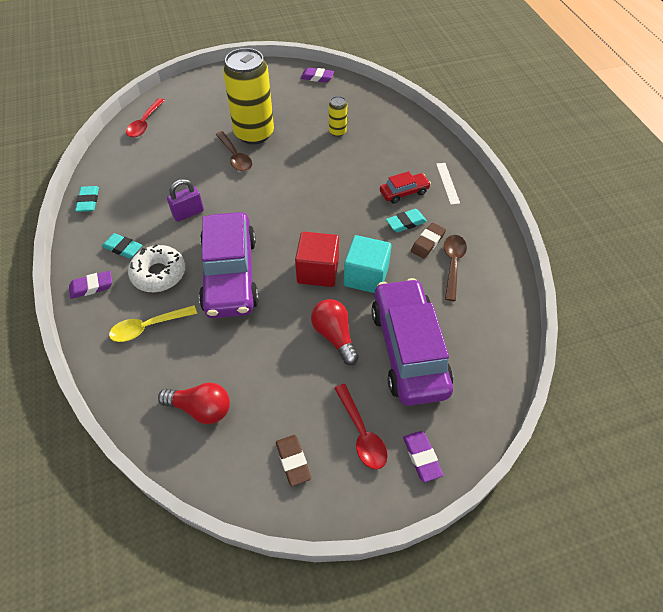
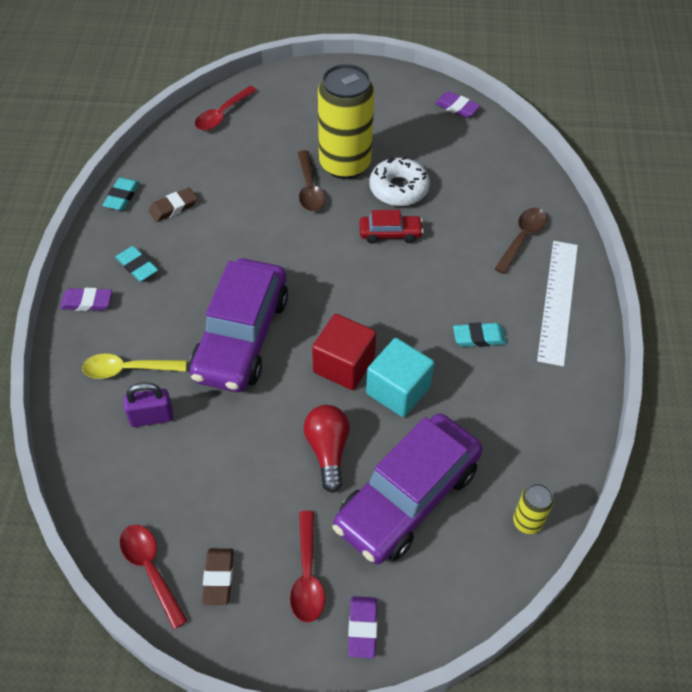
camera: 20 degrees right, 0 degrees up
white donut [128,244,185,292] -> white donut moved to [369,157,430,206]
red light bulb [158,382,230,424] -> none
purple padlock [167,179,204,222] -> purple padlock moved to [123,382,173,427]
yellow can [329,96,347,137] -> yellow can moved to [513,483,554,534]
purple car [371,278,453,406] -> purple car turned 150 degrees counterclockwise [332,414,483,564]
red car [380,171,431,204] -> red car moved to [359,210,423,244]
brown eraser [411,223,446,259] -> brown eraser moved to [149,188,197,222]
white ruler [436,163,460,205] -> white ruler [537,241,578,367], size x1.98
brown spoon [444,235,467,301] -> brown spoon moved to [495,208,547,274]
none -> red spoon [120,525,188,630]

